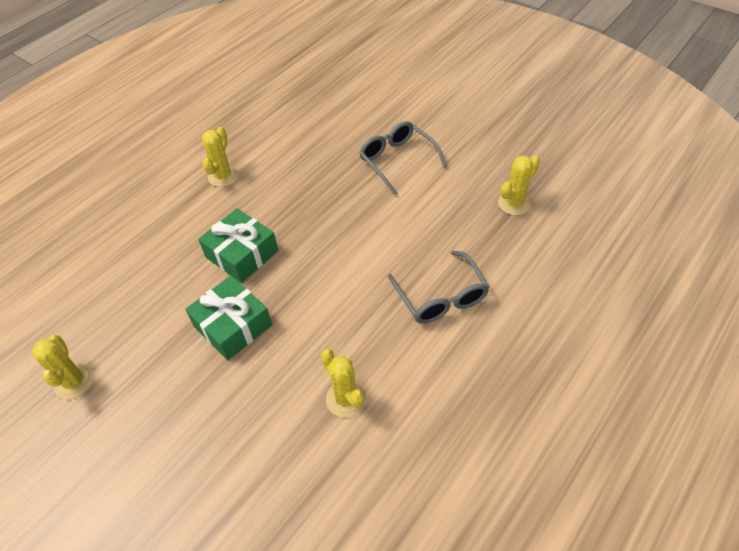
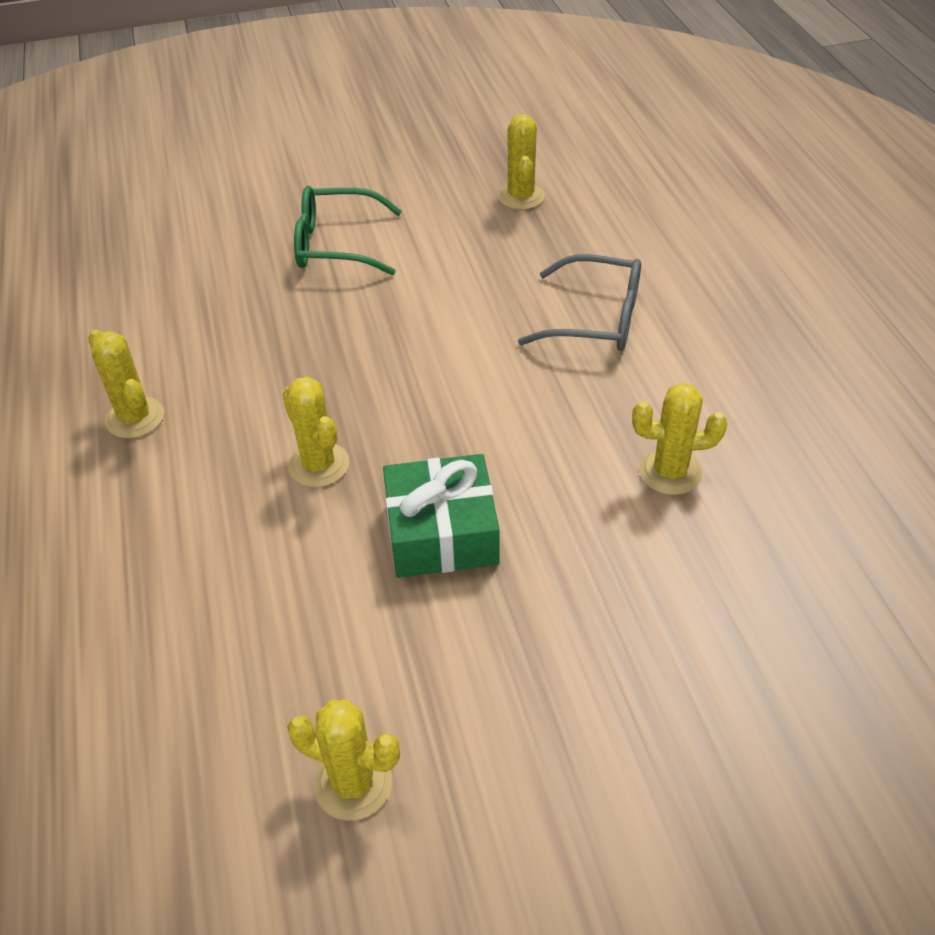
camera: 55 degrees left, 5 degrees down
green gift [198,208,278,283] -> yellow cactus [282,377,349,487]
grey glasses [359,121,447,195] -> green glasses [294,186,402,275]

